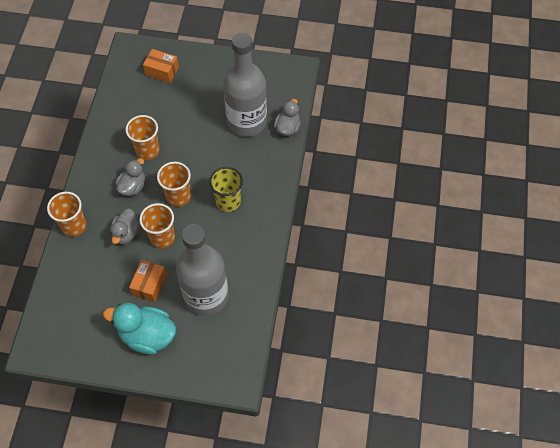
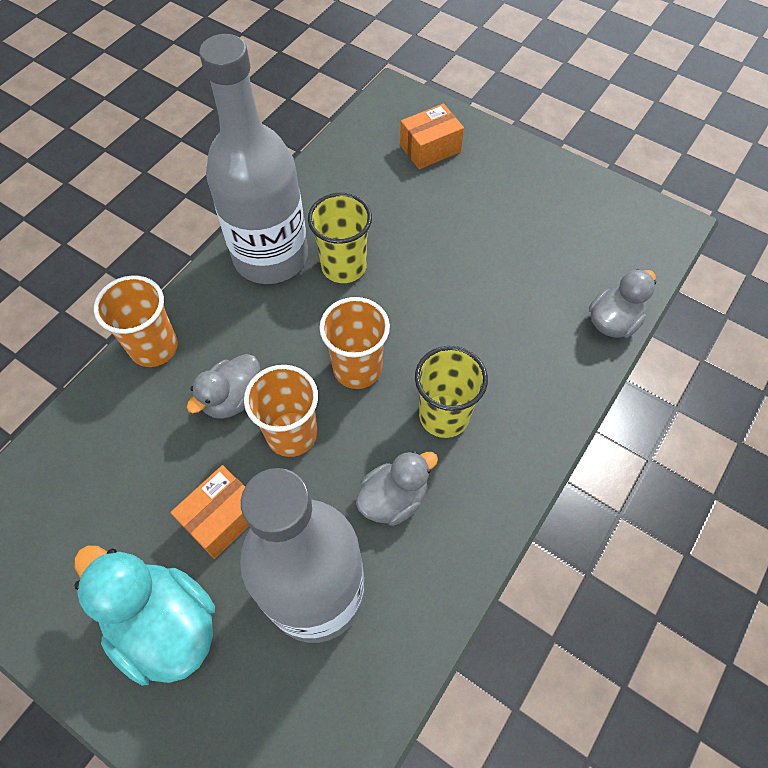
camera: 25 degrees right, 0 degrees up
grey duck [115,158,145,196] -> grey duck moved to [356,451,438,526]
orange cup [126,115,160,160] -> yellow cup [308,193,372,283]
orange box [143,49,179,83] -> orange box turned 75 degrees counterclockwise [400,104,464,169]
grey bottle [223,33,267,137] -> grey bottle moved to [199,34,308,284]

